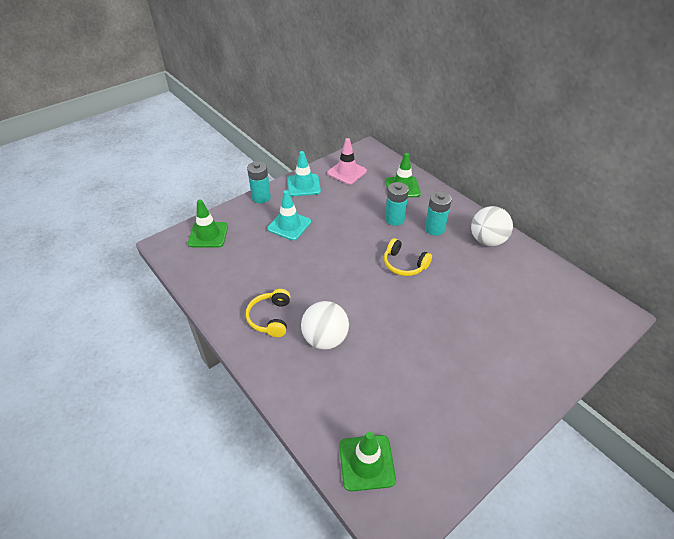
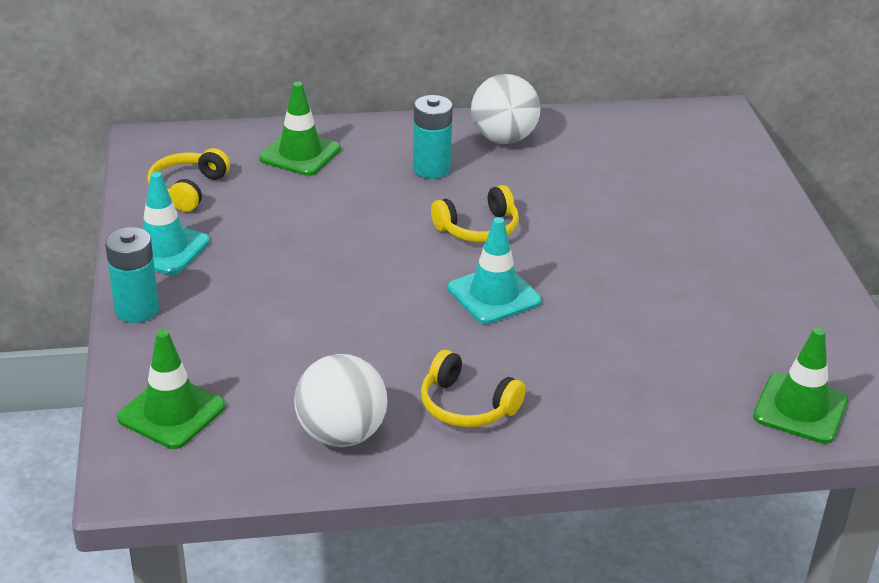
camera: 60 degrees left, 10 degrees down
turquoise traffic cone [267,190,311,241] -> turquoise traffic cone moved to [448,217,541,324]
white ball [301,301,349,350] -> white ball moved to [294,354,388,447]
pink traffic cone [327,138,367,185] -> yellow headphones [147,148,230,212]
turquoise battery [385,182,409,226] -> none

